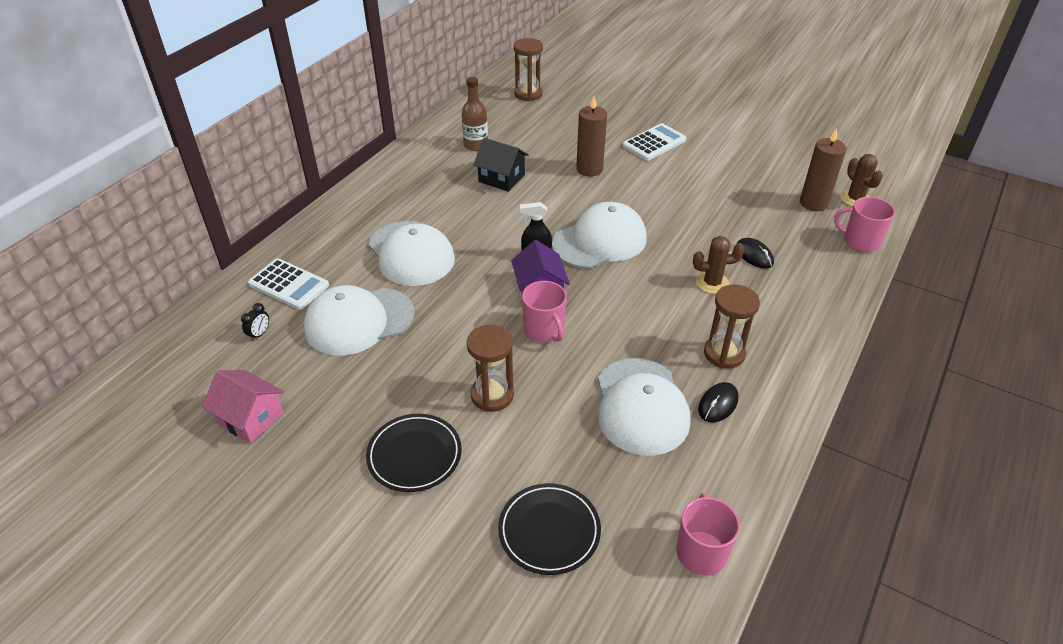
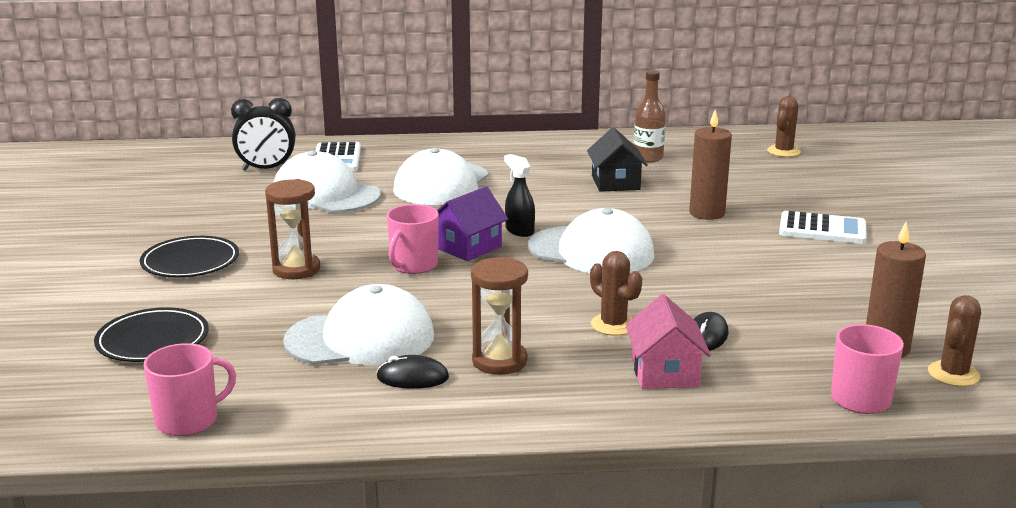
camera: 55 degrees right, 20 degrees down
pink house [202,370,284,443] -> pink house moved to [626,294,711,389]
black clock [241,303,269,341] -> black clock [231,98,295,171], size x2.20
brown hourglass [514,38,543,101] -> brown cactus [767,96,801,157]
white cap [598,358,690,456] -> white cap turned 150 degrees counterclockwise [283,284,434,365]

